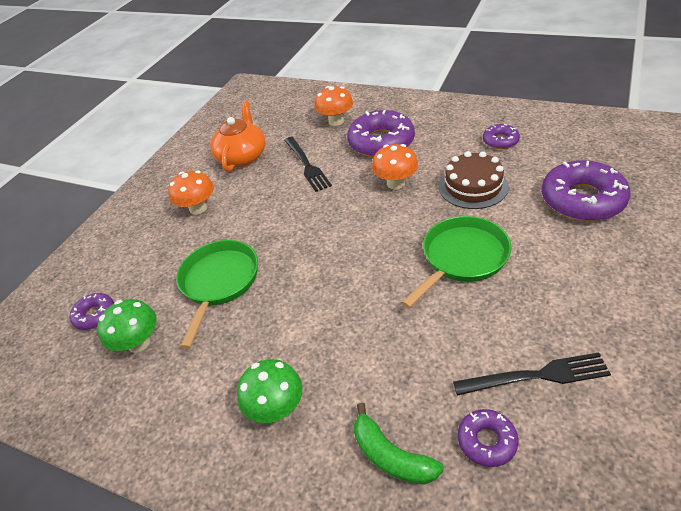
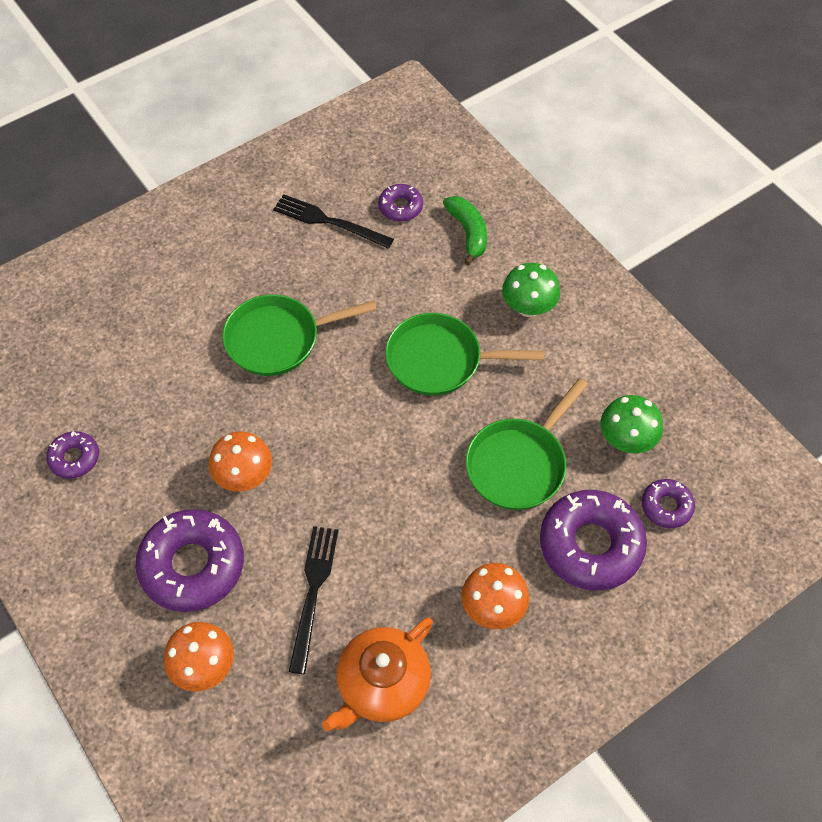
camera: 155 degrees left, 15 degrees up
brown cake [439,151,509,209] -> none
purple donut [541,160,631,221] -> purple donut moved to [540,490,647,590]
none -> green pan [385,313,545,396]

